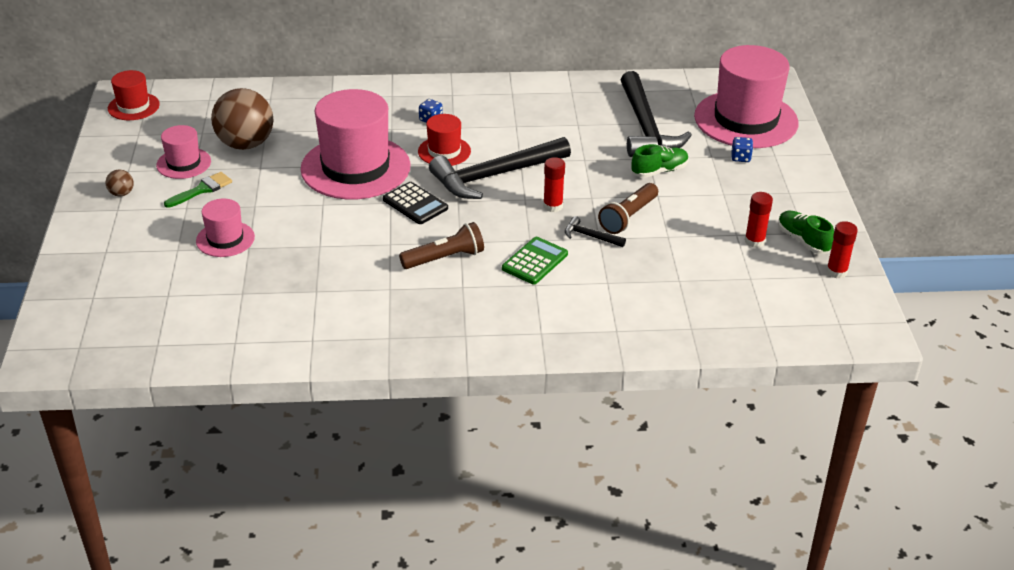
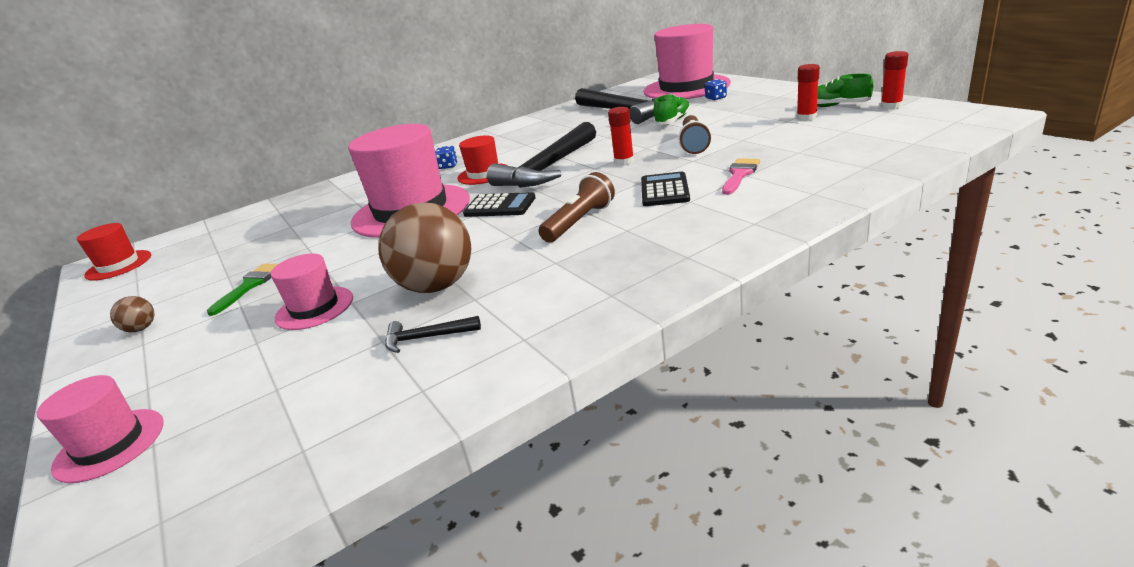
camera: 25 degrees left, 10 degrees down
pink hat [156,125,211,179] -> pink hat moved to [37,375,164,483]
brown ball [211,88,273,150] -> brown ball moved to [378,202,471,293]
green calculator [502,237,568,284] -> black calculator [641,172,690,206]
black hammer [565,216,626,247] -> black hammer moved to [385,316,481,353]
none -> pink brush [722,158,760,195]

